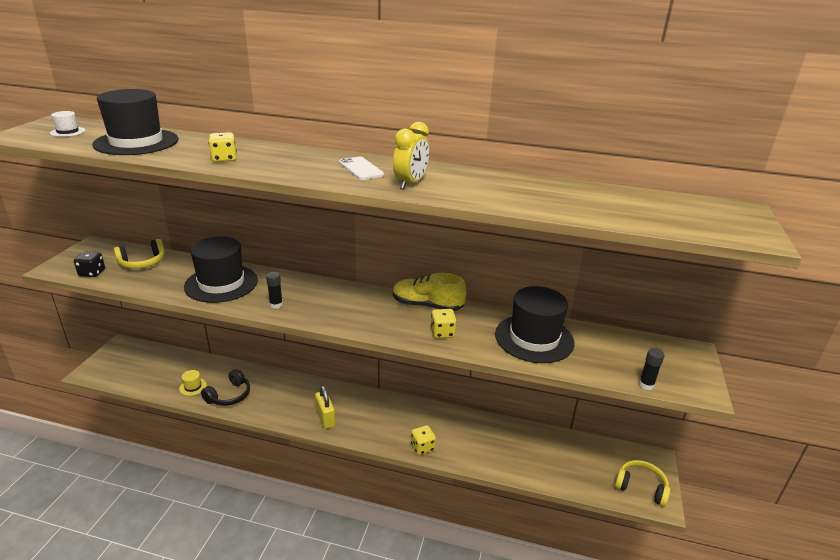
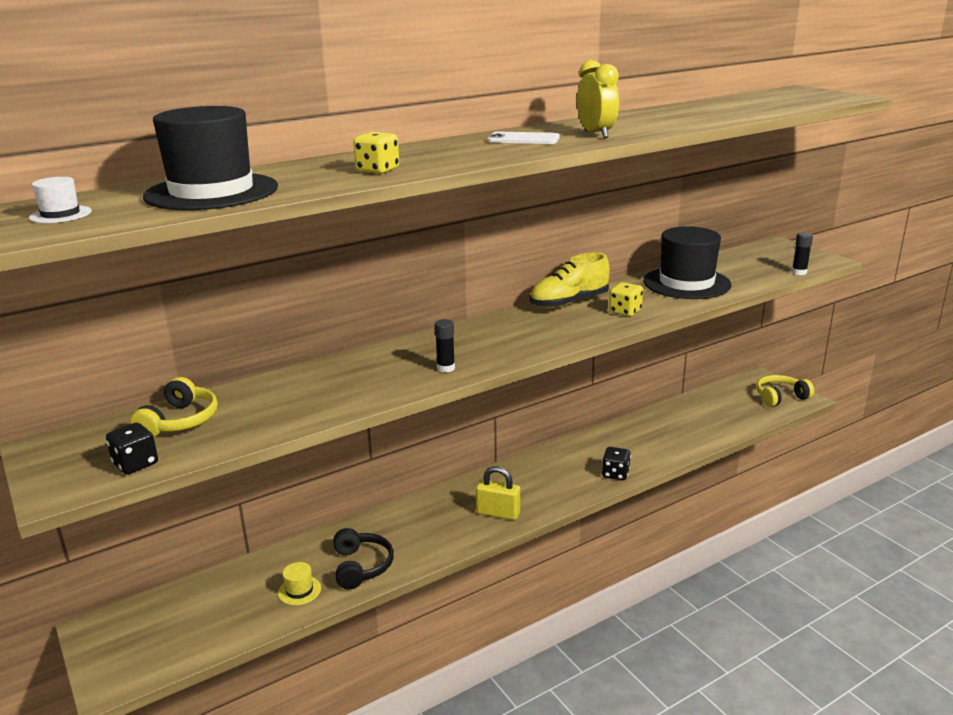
camera: 45 degrees left, 5 degrees down
black hat [184,236,258,303] -> none
yellow dice [411,425,436,455] -> black dice [602,447,631,480]

